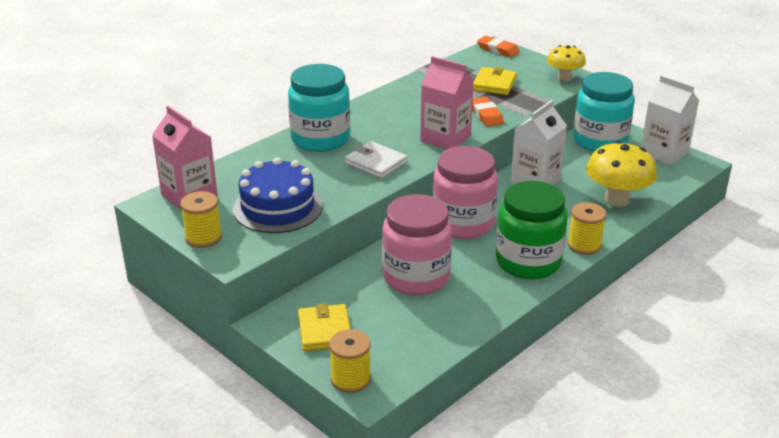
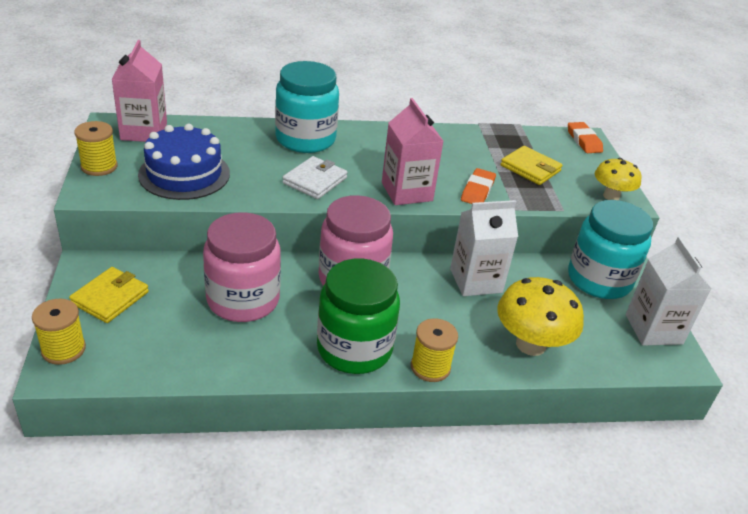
camera: 35 degrees right, 5 degrees up
white wallet [345,141,407,179] -> white wallet turned 45 degrees clockwise [282,156,348,199]
yellow wallet [473,67,517,95] -> yellow wallet turned 75 degrees clockwise [501,146,563,185]

